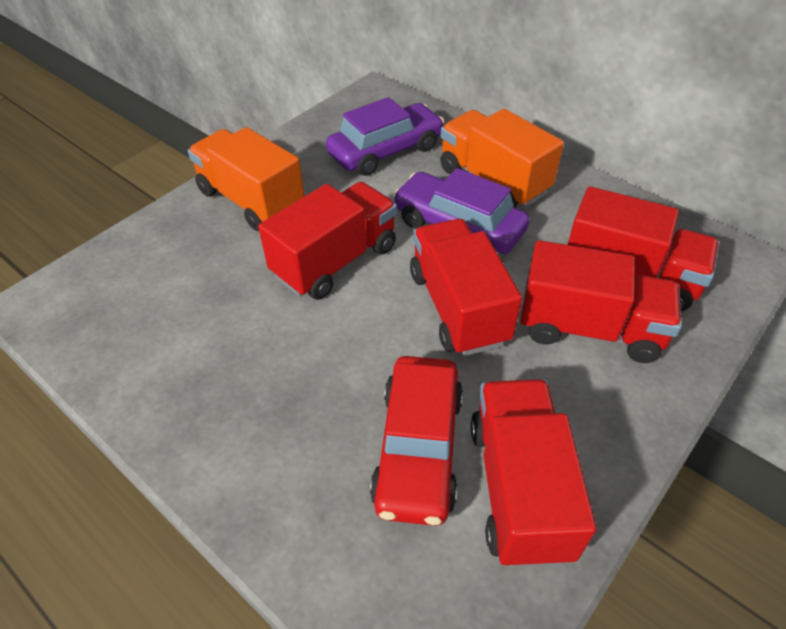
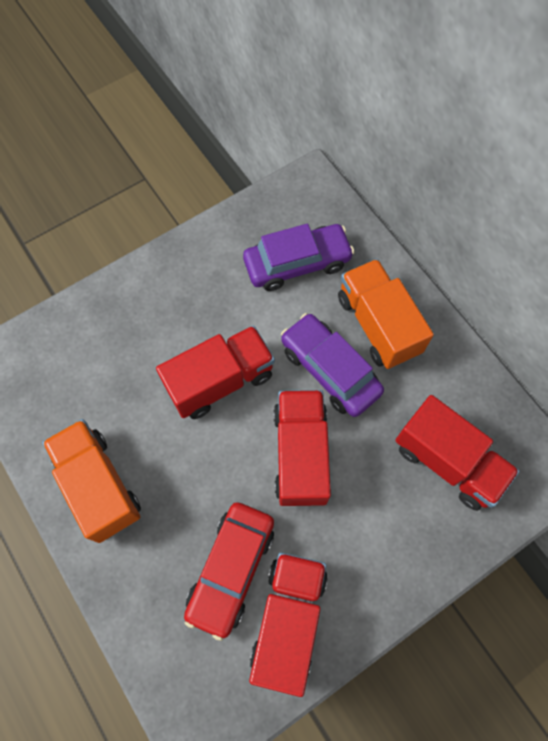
camera: 15 degrees right, 20 degrees up
orange truck [188,127,305,231] -> orange truck moved to [42,419,141,543]
red truck [520,240,681,363] -> none

